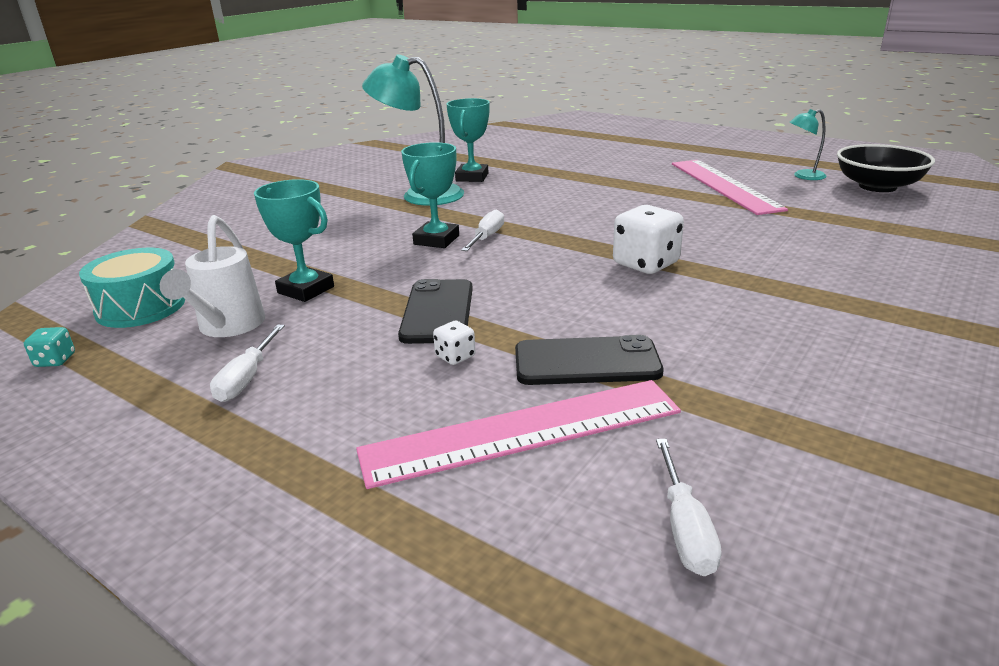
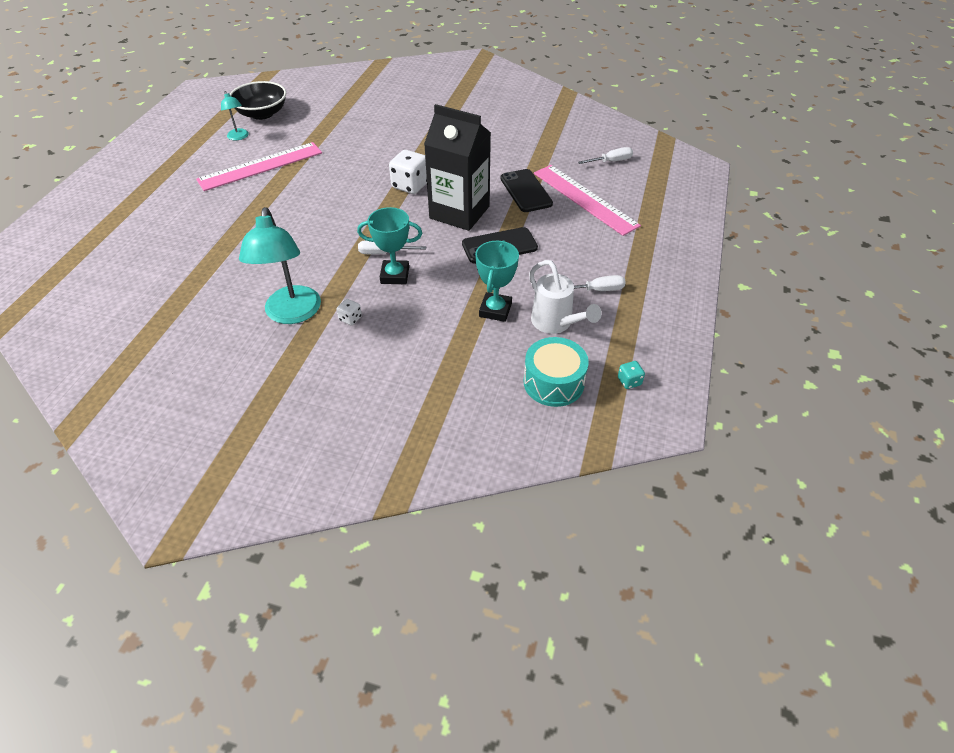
camera: 110 degrees left, 20 degrees up
white watering can [160,215,265,337] -> white watering can turned 75 degrees clockwise [529,260,602,334]
white dice [433,321,476,365] -> white dice moved to [337,299,362,325]
turquoise trophy [446,98,490,182] -> none
none -> black carton [424,104,491,231]

